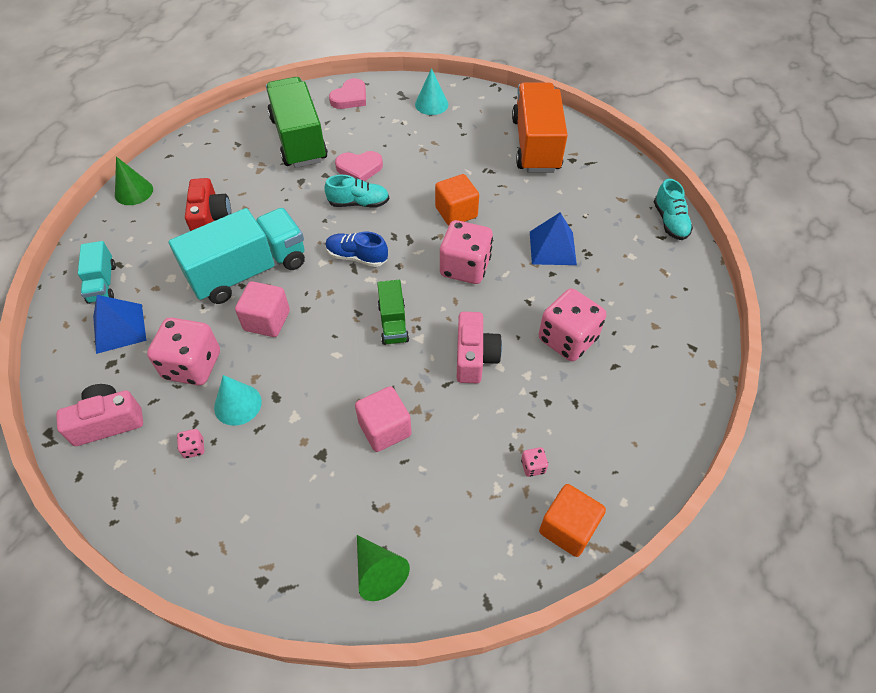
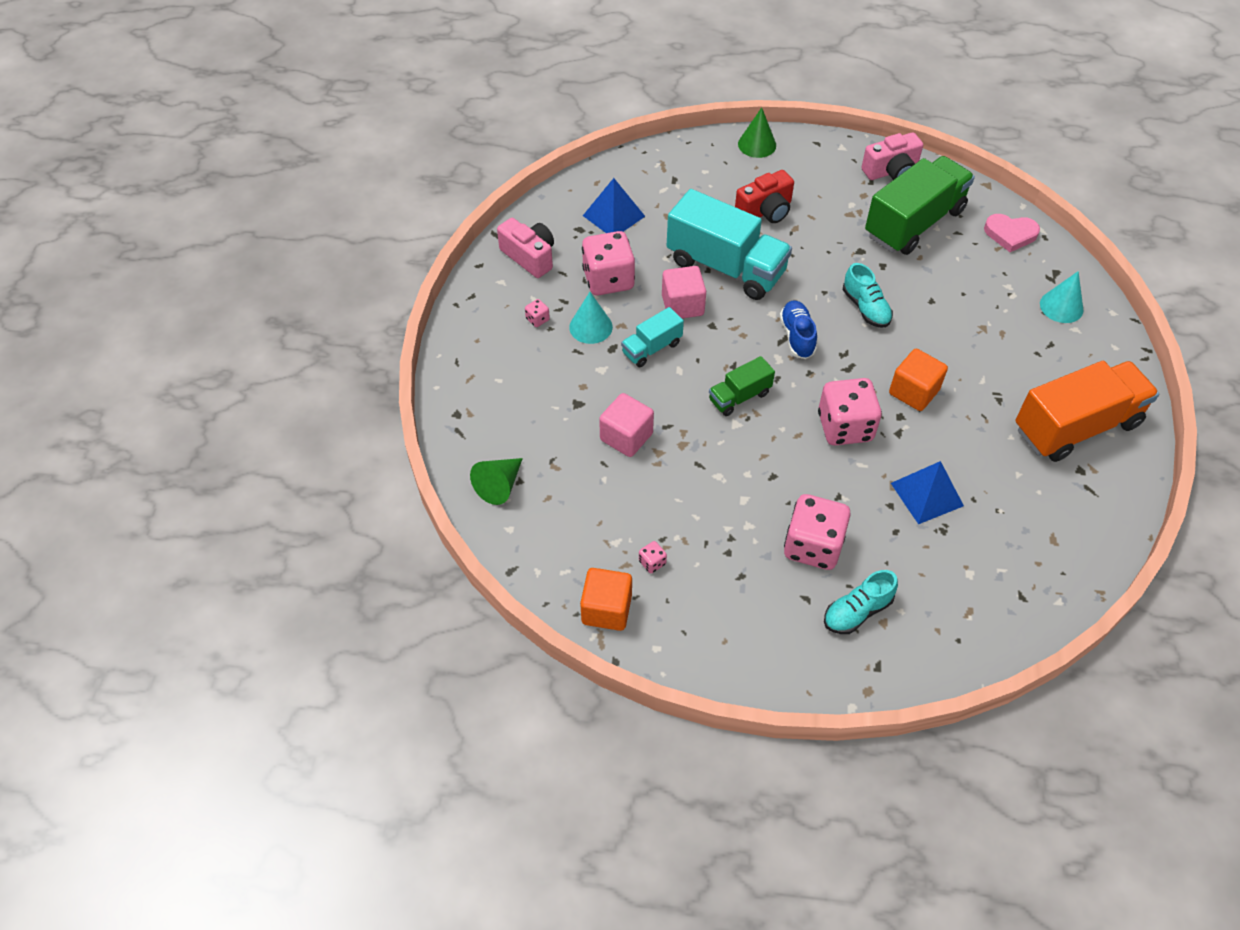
camera: 65 degrees right, 0 degrees up
turquoise truck [78,241,116,304] -> turquoise truck moved to [621,307,684,367]
pink heart [335,151,383,181] -> none
pink camera [457,312,502,383] -> pink camera moved to [861,132,923,180]
turquoise shoe [654,179,693,240] -> turquoise shoe moved to [824,570,898,634]

